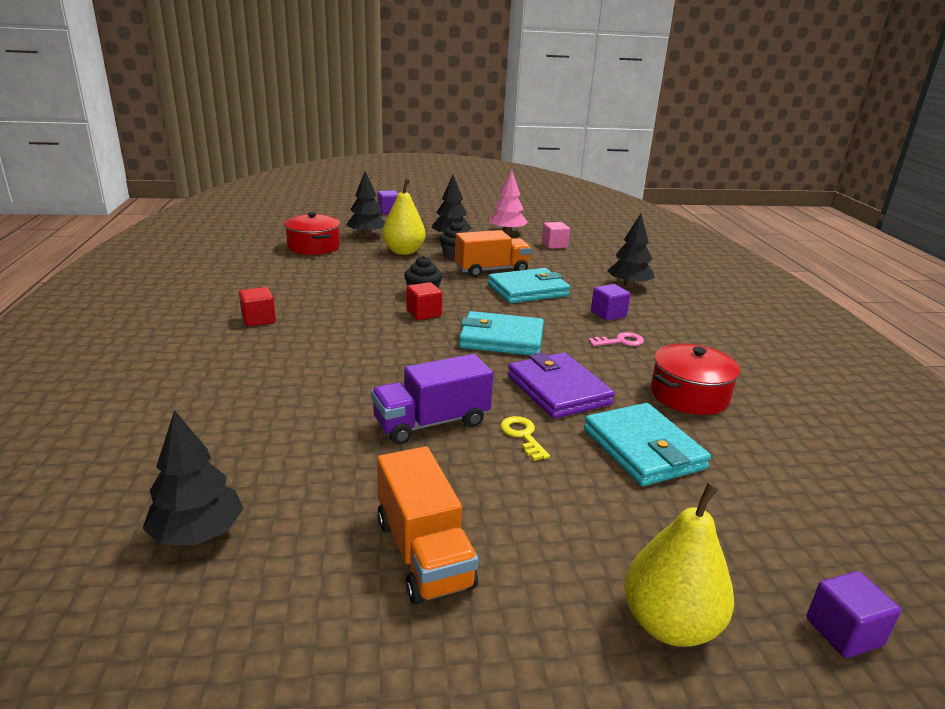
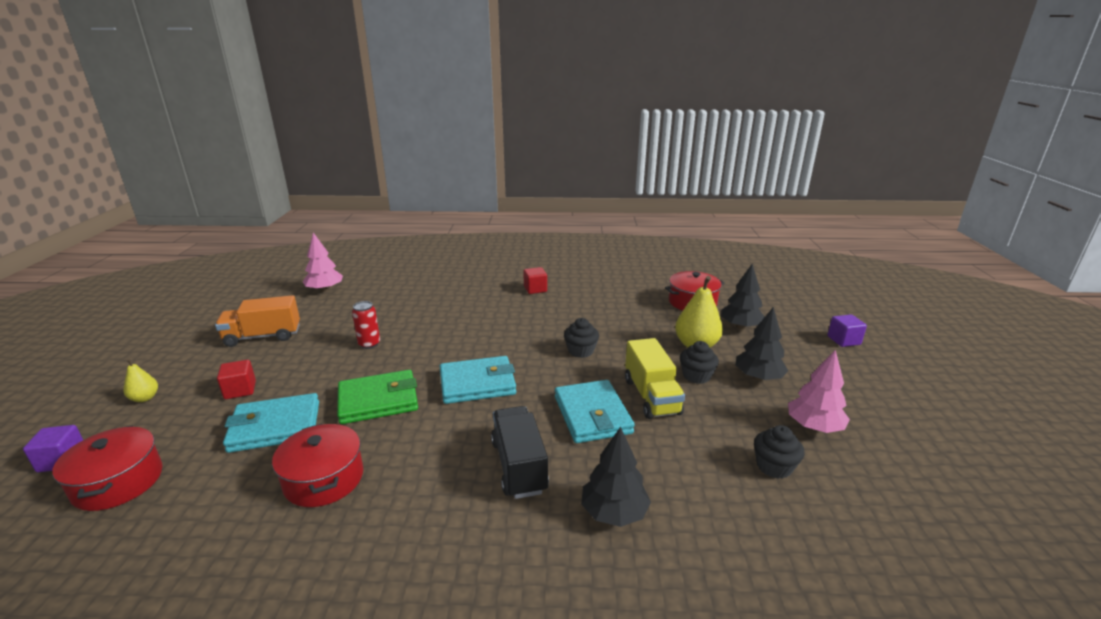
camera: 100 degrees right, 0 degrees up
black tree [142,410,243,546] -> pink tree [303,233,343,292]
purple truck [371,354,493,444] -> red can [352,301,380,349]
red cube [407,282,442,320] -> red cube moved to [217,360,256,399]
orange truck [455,230,531,277] -> yellow truck [625,338,685,419]
turquoise wallet [459,311,544,355] -> turquoise wallet turned 60 degrees clockwise [440,356,516,404]
yellow key [500,416,550,461] -> none
purple wallet [508,352,615,419] -> green wallet [337,370,418,424]
pink cube [542,222,570,249] -> black cupcake [754,425,805,479]
pink key [588,332,644,346] -> none
purple cube [591,284,630,321] -> black truck [491,406,549,499]
yellow pear [624,482,734,647] -> yellow pear [123,358,158,402], size x0.54
none -> red pot [52,426,163,511]

